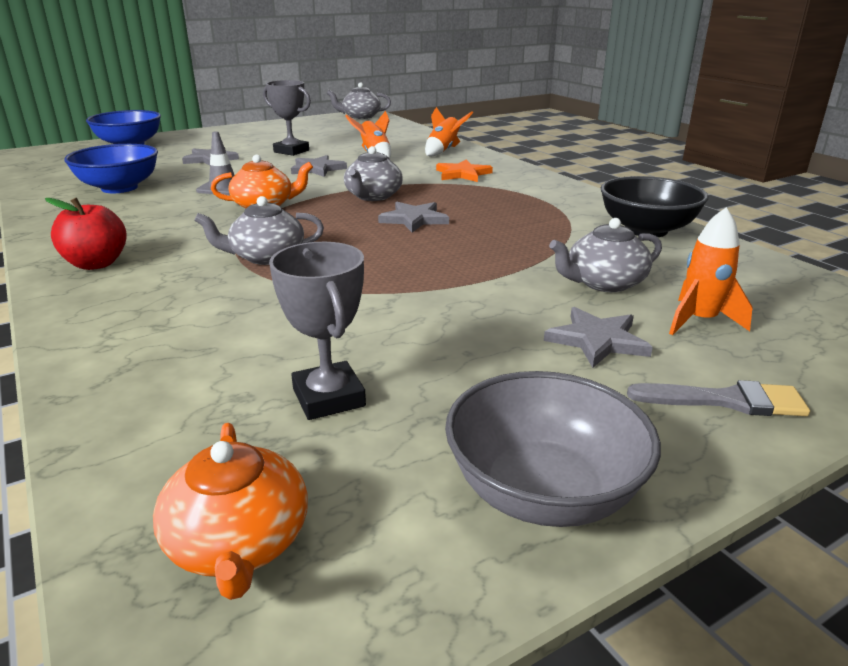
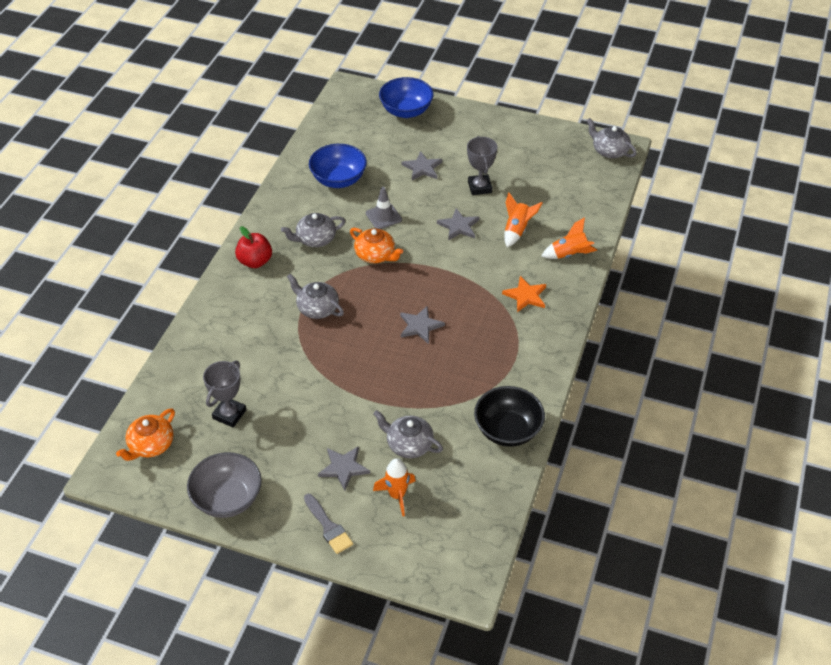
camera: 50 degrees right, 20 degrees up
grey teapot [344,146,403,201] -> grey teapot moved to [281,213,345,247]

